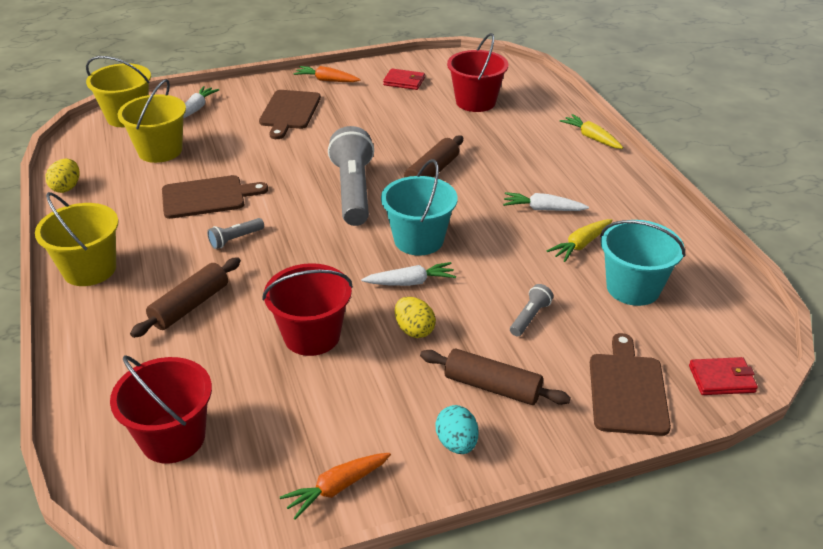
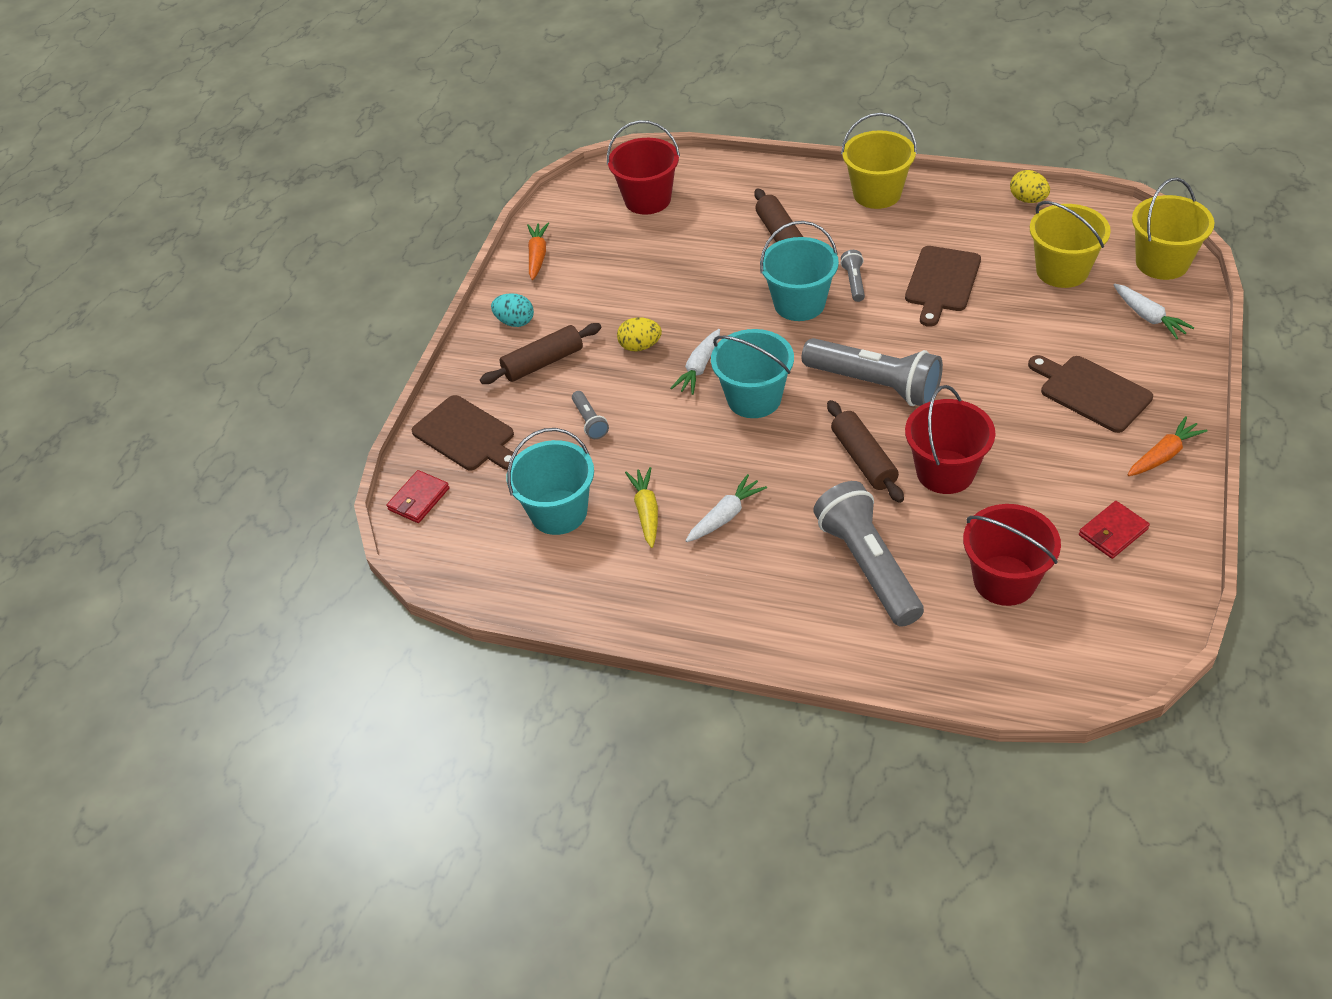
camera: 130 degrees right, 10 degrees up
red bucket [262,263,353,356] -> red bucket moved to [905,385,996,494]
yellow carrot [560,114,623,149] -> none
none -> turquoise bucket [760,221,839,321]
none -> grey flashlight [813,481,924,627]

